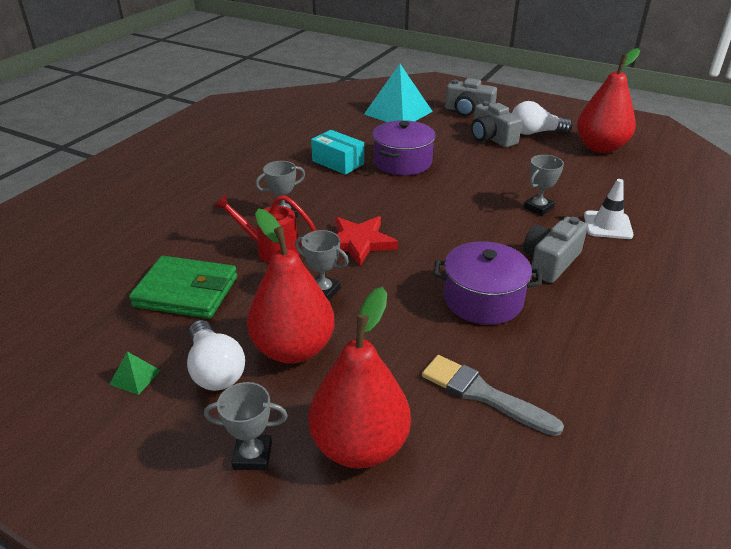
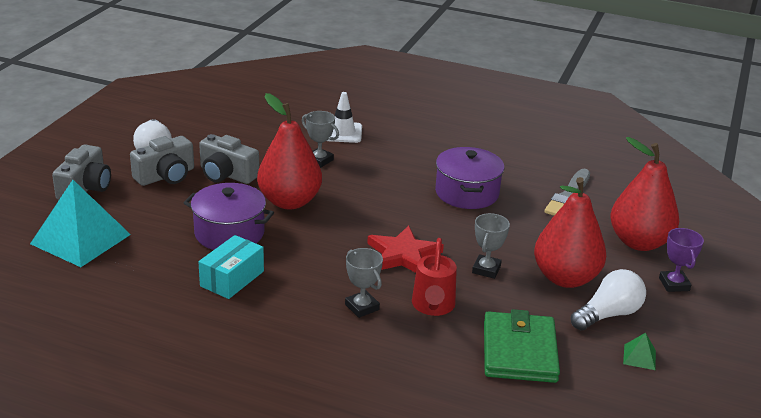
camera: 100 degrees left, 5 degrees down
grey trophy [204,382,288,470] -> purple trophy [659,228,704,292]
grey camera [523,217,588,283] -> grey camera moved to [199,134,259,184]
red pear [577,48,640,153] -> red pear moved to [257,93,322,209]

